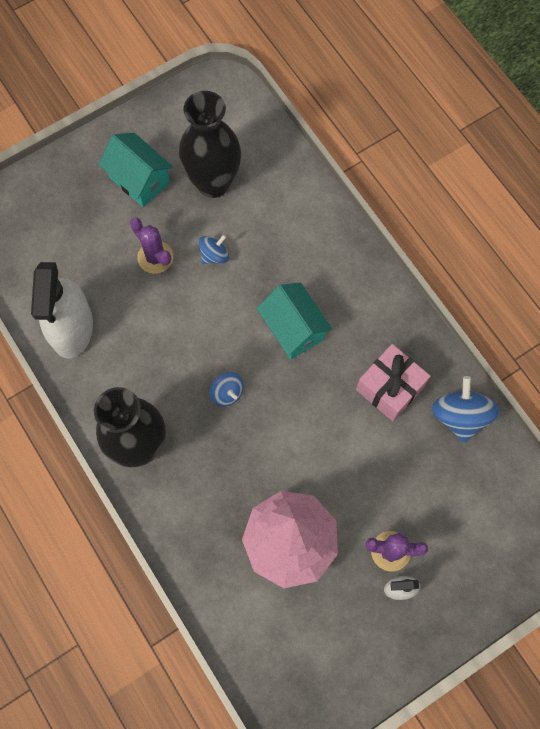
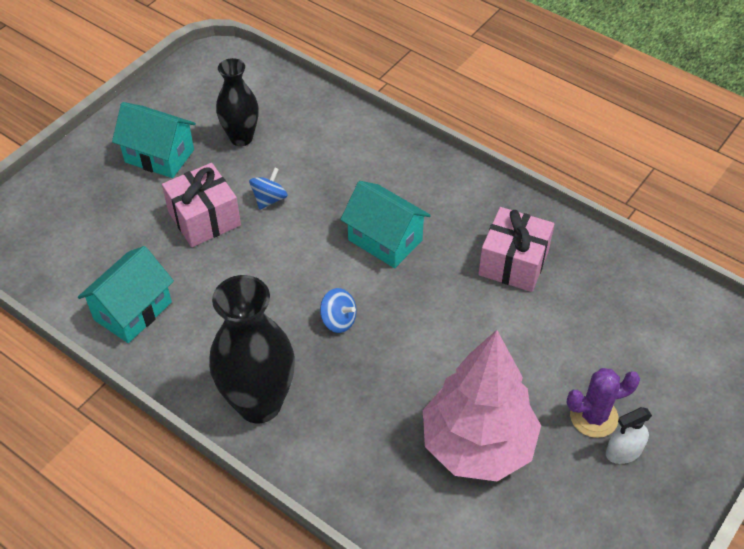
camera: 20 degrees left, 20 degrees down
white spray bottle [31,262,93,359] -> turquoise house [78,246,174,343]
purple cactus [130,218,173,274] -> pink gift [162,163,241,247]
black vase [179,91,241,198] -> black vase [216,58,259,146], size x0.62
blue spinning top [432,376,500,443] -> none

